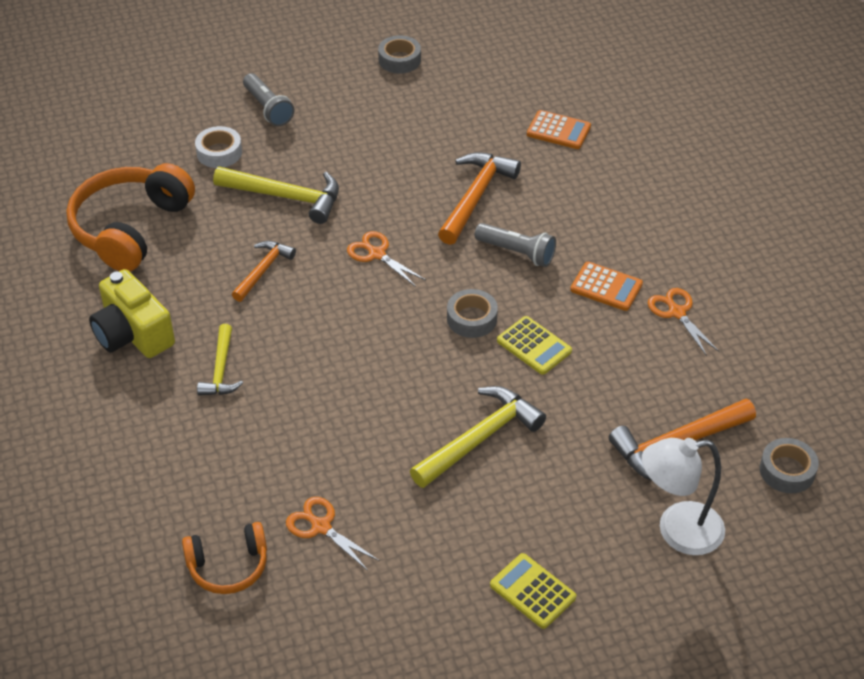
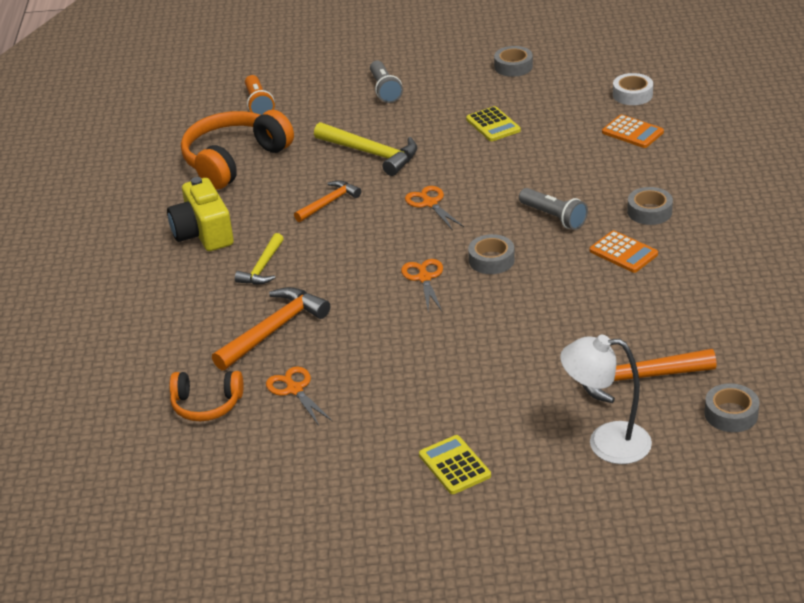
camera: 20 degrees right, 10 degrees down
white tape [195,126,242,168] -> white tape moved to [613,73,653,105]
yellow hammer [410,386,546,488] -> none
orange hammer [438,152,521,245] -> orange hammer moved to [212,287,330,371]
yellow calculator [497,316,572,375] -> yellow calculator moved to [466,106,521,141]
orange scissors [648,288,719,356] -> orange scissors moved to [401,259,443,311]
none -> orange flashlight [245,75,275,115]
none -> grey tape [627,187,673,225]

